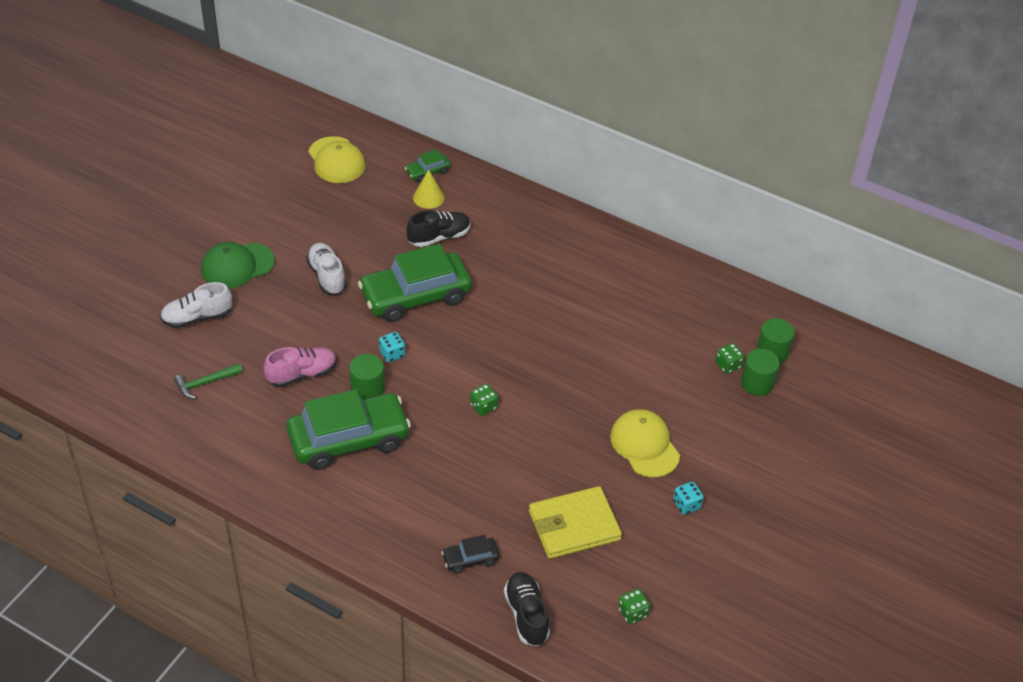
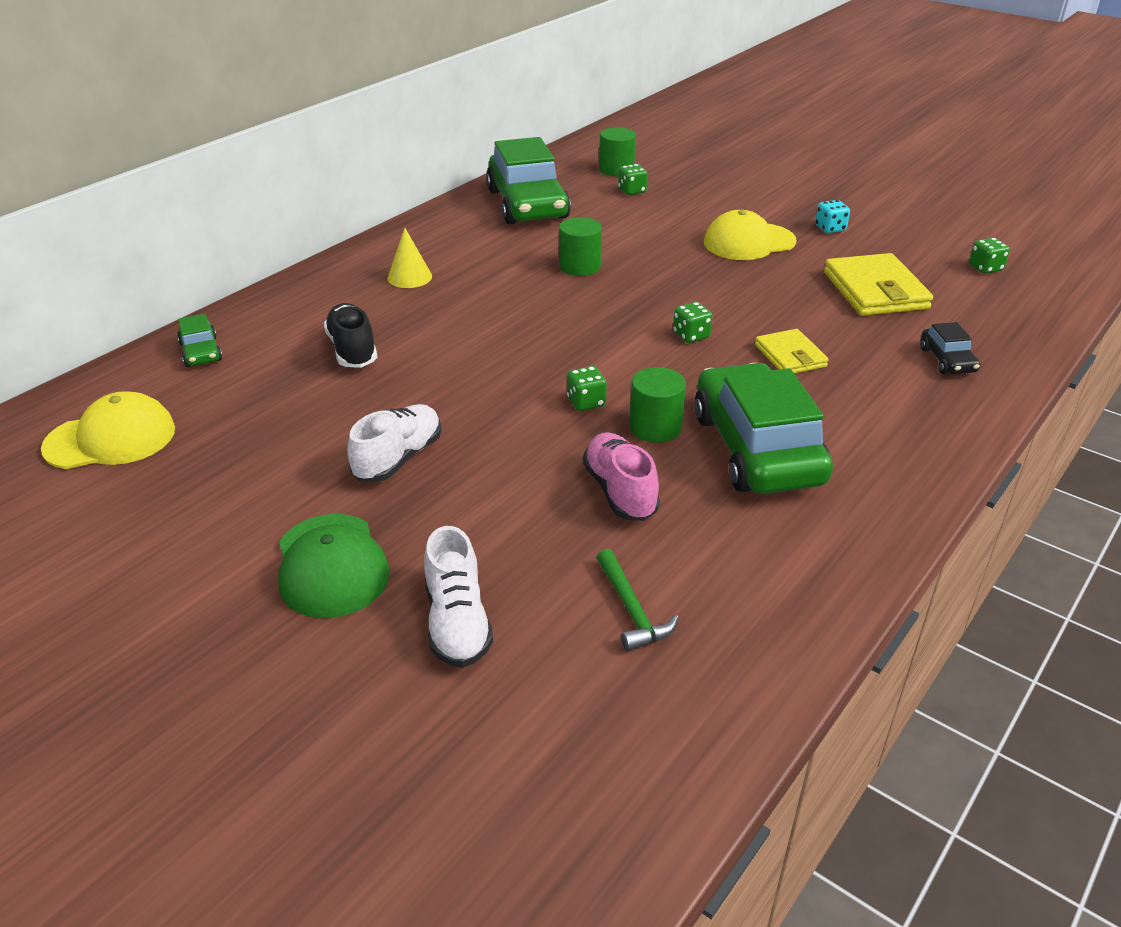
camera: 80 degrees left, 10 degrees down
white shoe [306,243,347,295] -> white shoe turned 135 degrees clockwise [347,404,441,482]
green car [358,244,472,322] -> green car moved to [486,137,571,224]
turquoise dice [379,332,405,362] -> green dice [567,366,607,411]
yellow cone [413,169,445,209] -> yellow cone moved to [387,228,432,288]
black shoe [504,572,550,646] -> none
green cylinder [741,349,780,396] -> green cylinder moved to [559,217,602,276]
none -> yellow wallet [755,329,829,374]

